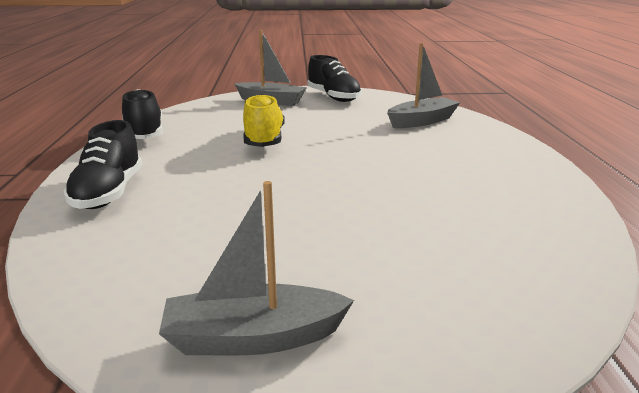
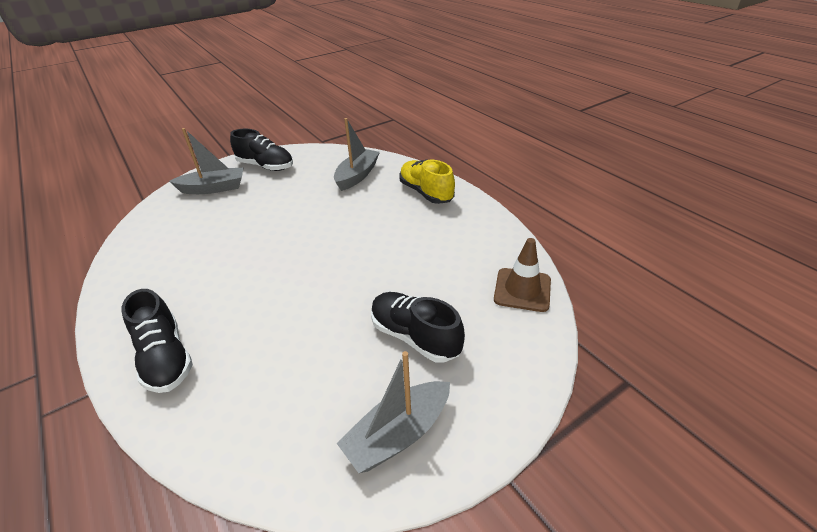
camera: 30 degrees left, 15 degrees up
black shoe [122,89,163,139] -> black shoe moved to [371,292,465,363]
yellow shoe [243,94,285,147] -> yellow shoe moved to [400,160,455,204]
none -> brown traffic cone [494,238,551,312]

